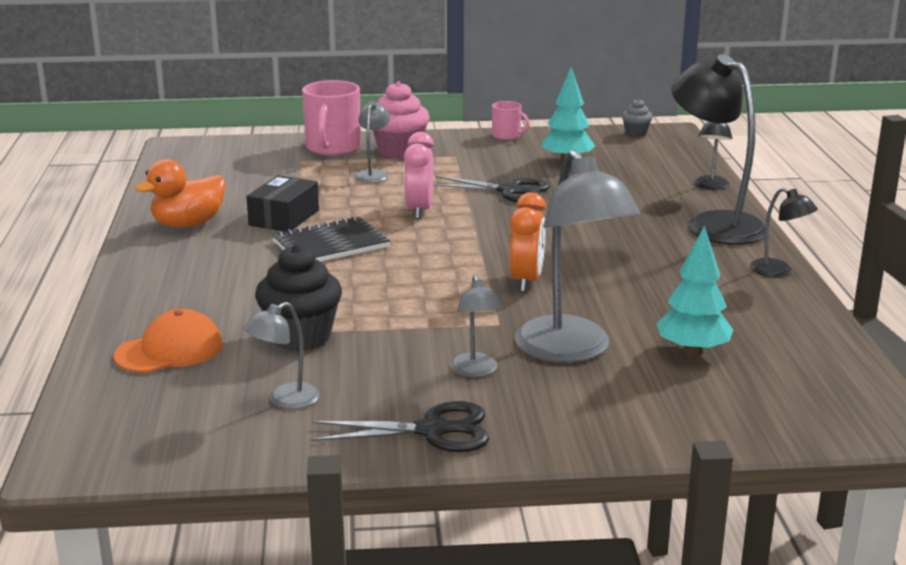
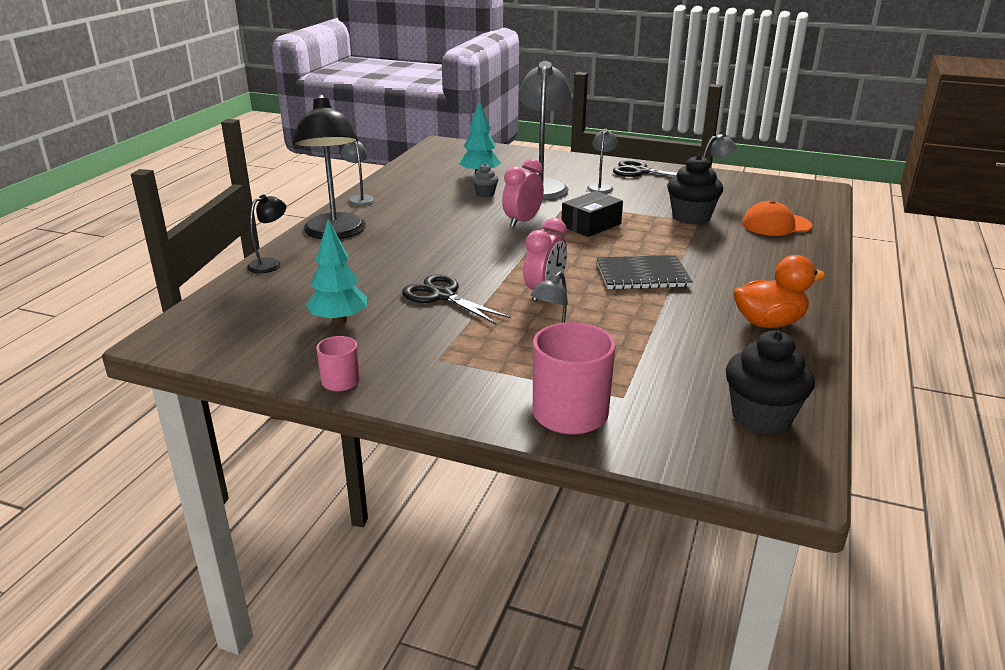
camera: 155 degrees left, 5 degrees up
black box [246,175,319,232] -> black box moved to [561,191,623,237]
pink cupcake [373,81,430,159] -> none
orange clock [509,192,546,292] -> pink clock [502,159,544,228]
grey cupcake [622,98,653,137] -> grey cupcake moved to [472,164,499,197]
black lamp [750,187,818,277] -> grey lamp [341,140,375,206]
none -> black cupcake [726,331,815,435]

